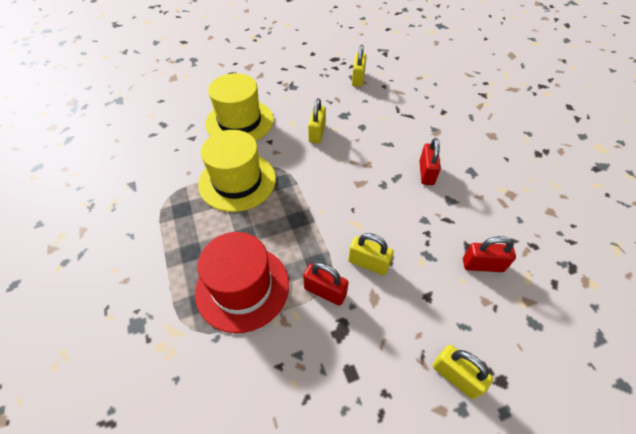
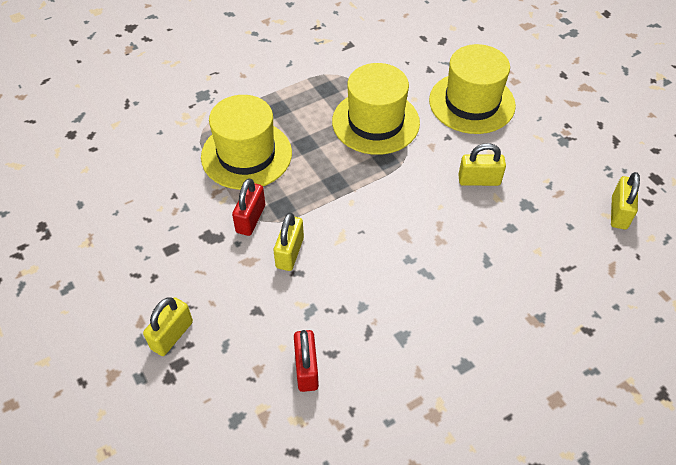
camera: 80 degrees right, 0 degrees up
red hat [195,232,289,333] -> yellow hat [201,95,292,190]
yellow padlock [352,45,367,87] -> yellow padlock turned 75 degrees counterclockwise [611,172,640,230]
red padlock [419,138,441,185] -> none

